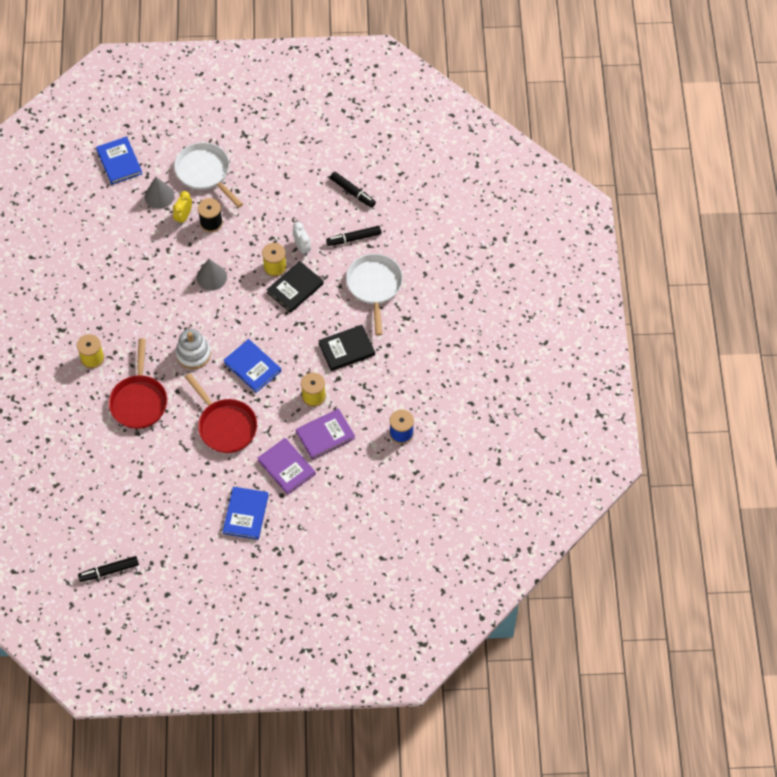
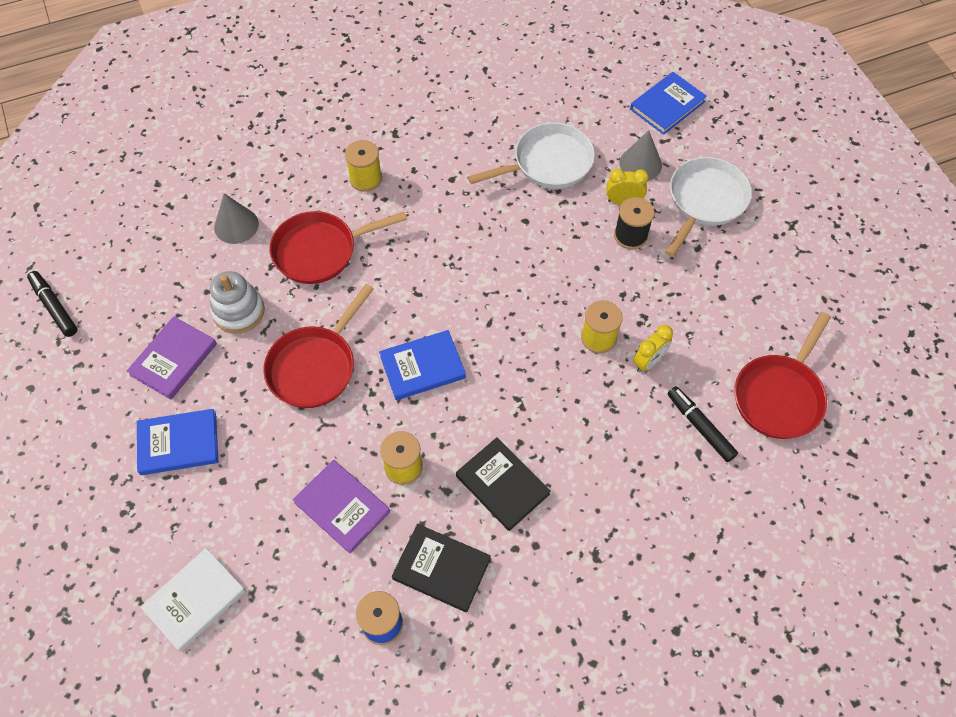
camera: 70 degrees right, 0 degrees up
white stacking toy [176,329,211,369] -> white stacking toy moved to [210,271,265,334]
grey cone [197,259,227,291] -> grey cone moved to [214,193,259,244]
blue book [224,339,281,393] -> blue book turned 45 degrees clockwise [379,330,466,400]
purple book [258,438,316,495] -> purple book moved to [127,316,217,400]
black book [267,261,324,313] -> black book moved to [392,524,491,612]
white clock [293,222,311,256] -> yellow clock [633,325,673,372]
black marker [330,172,376,208] -> red pan [734,312,831,439]
white pan [346,254,403,335] -> white pan moved to [468,122,595,189]
none -> white book [140,548,246,652]

